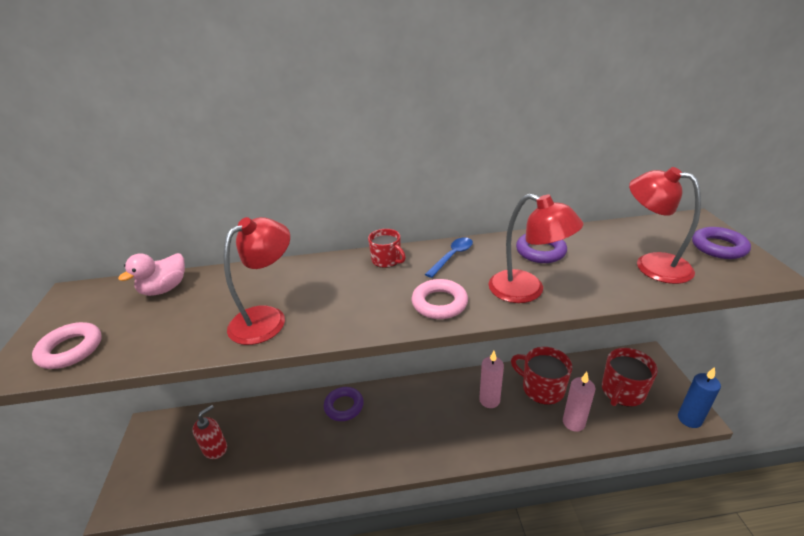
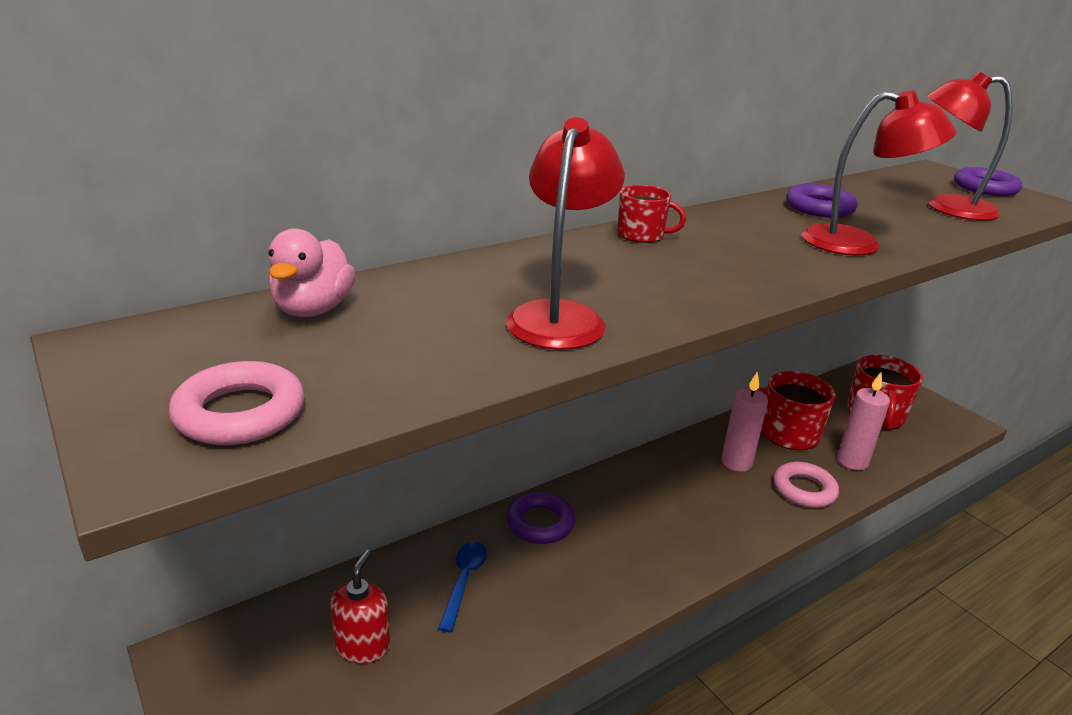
camera: 30 degrees left, 5 degrees down
pink ring [412,279,468,319] -> pink ring moved to [773,462,839,508]
blue spoon [425,237,473,278] -> blue spoon moved to [438,542,487,632]
blue candle [678,367,721,428] -> none

